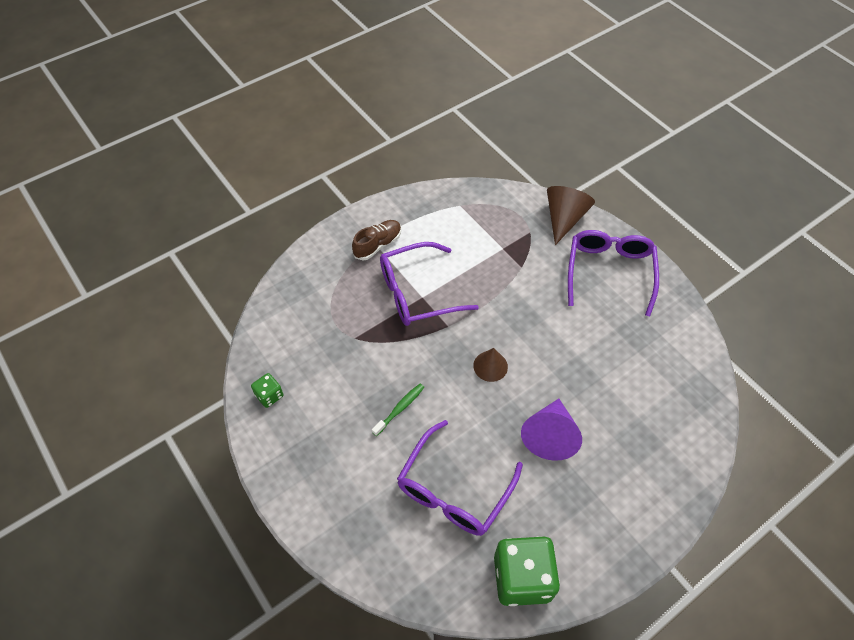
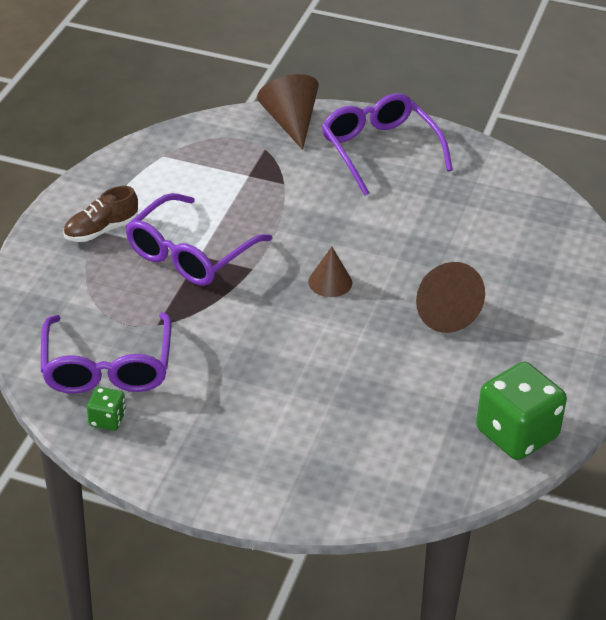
camera: 35 degrees left, 15 degrees down
brown shoe [352,220,401,260] -> brown shoe turned 135 degrees counterclockwise [63,186,138,242]
green toothbrush [372,384,424,436] -> none
purple glasses [397,420,523,536] -> purple glasses moved to [41,312,172,394]
purple cone [521,398,582,461] -> brown cone [416,262,485,333]

